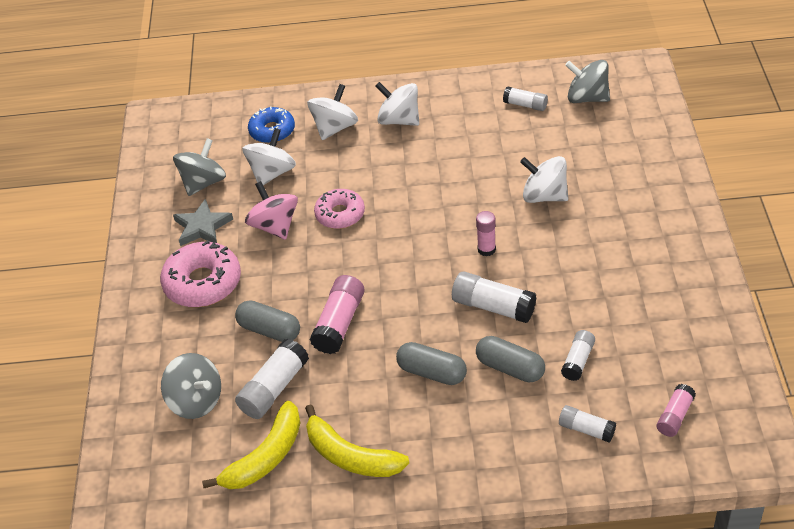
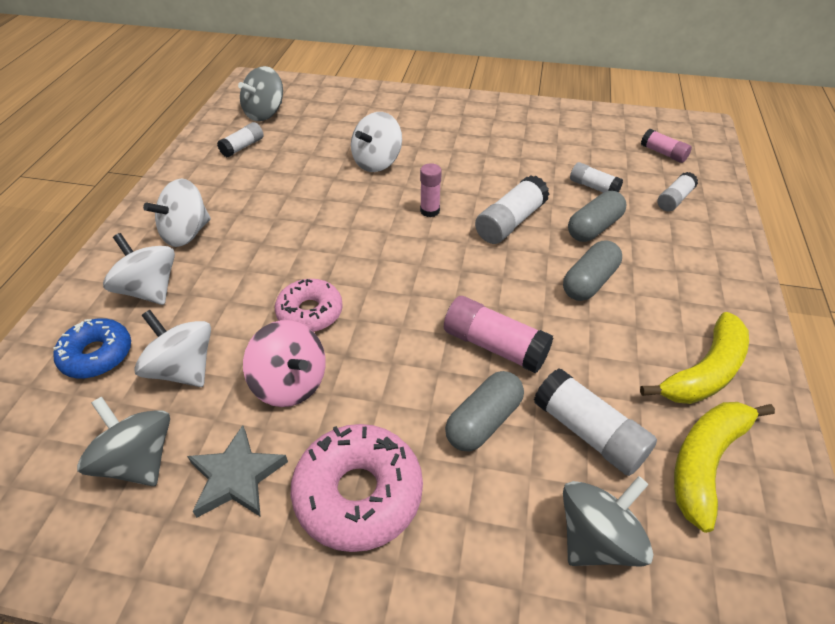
camera: 80 degrees left, 0 degrees up
yellow banana [202,401,300,489] -> yellow banana turned 105 degrees counterclockwise [674,402,775,533]
pink spinning top [245,181,298,240] -> pink spinning top turned 120 degrees counterclockwise [243,320,326,407]

